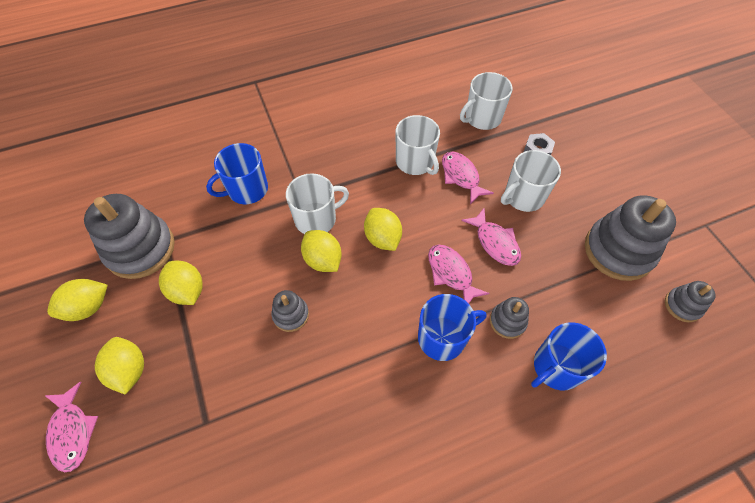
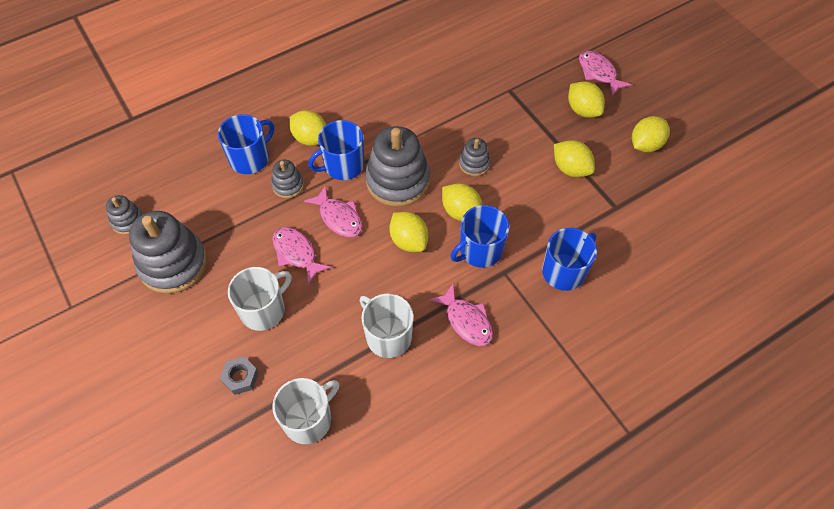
camera: 170 degrees right, 0 degrees up
grey stacking toy [84,194,175,279] -> grey stacking toy moved to [365,126,430,207]
white mug [286,173,349,234] -> blue mug [451,205,509,268]
pink fish [442,151,494,204] -> pink fish moved to [430,284,493,346]
none -> yellow lemon [289,110,326,146]

